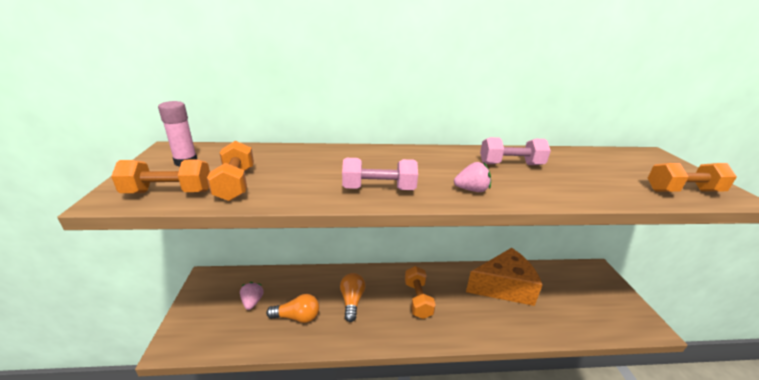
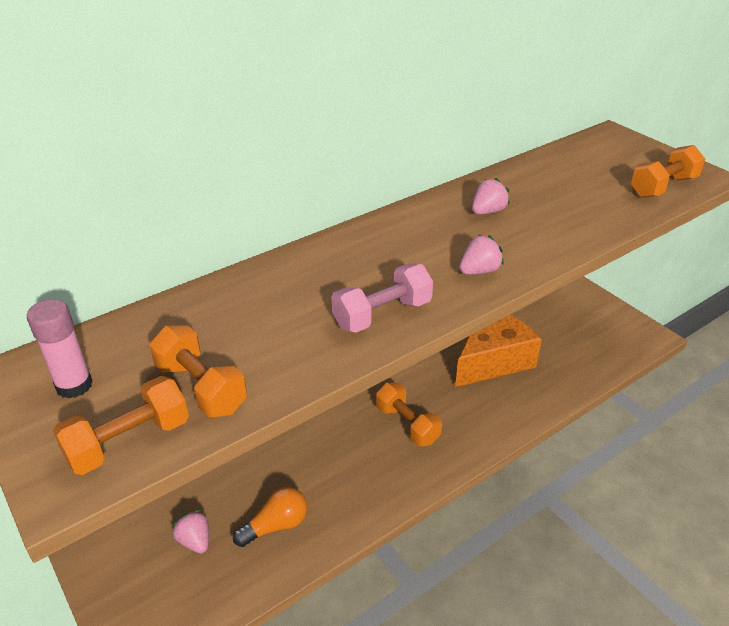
camera: 30 degrees left, 10 degrees up
orange light bulb [340,273,365,322] -> none
pink dumbbell [480,137,551,165] -> pink strawberry [472,178,510,214]

